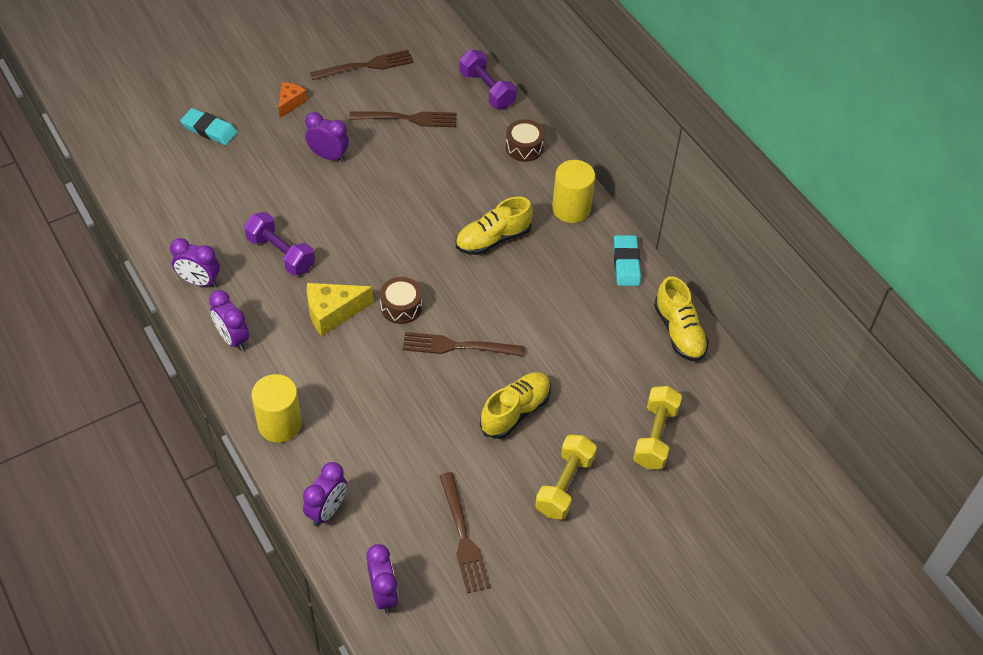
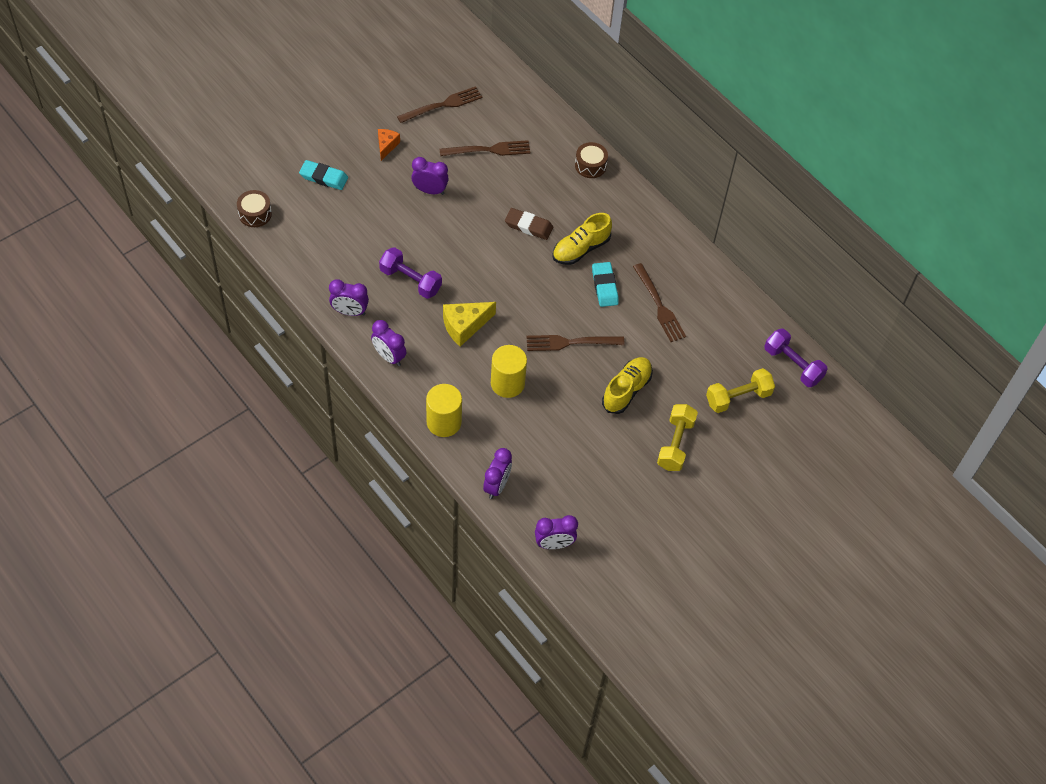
camera: 10 degrees left, 5 degrees up
purple clock [366,544,398,614] -> purple clock turned 105 degrees clockwise [535,515,578,549]
brown drum [380,277,422,324] -> brown drum moved to [237,190,272,227]
brown fork [439,472,490,593] -> brown fork moved to [633,263,686,342]
purple dumbbell [459,50,516,109] -> purple dumbbell moved to [764,329,828,387]
yellow cylinder [552,160,595,223] -> yellow cylinder moved to [491,345,527,398]
turquoise eraser [614,235,641,286] -> turquoise eraser moved to [592,262,619,307]
yellow dumbbell [633,386,682,469] -> yellow dumbbell turned 60 degrees clockwise [706,368,775,413]
yellow shoe [654,276,709,362] -> none
none -> brown eraser [505,208,553,240]

